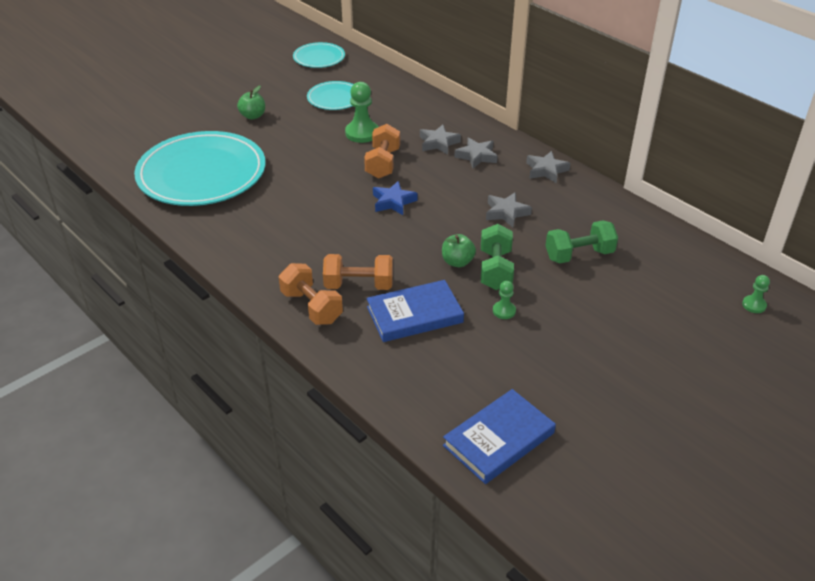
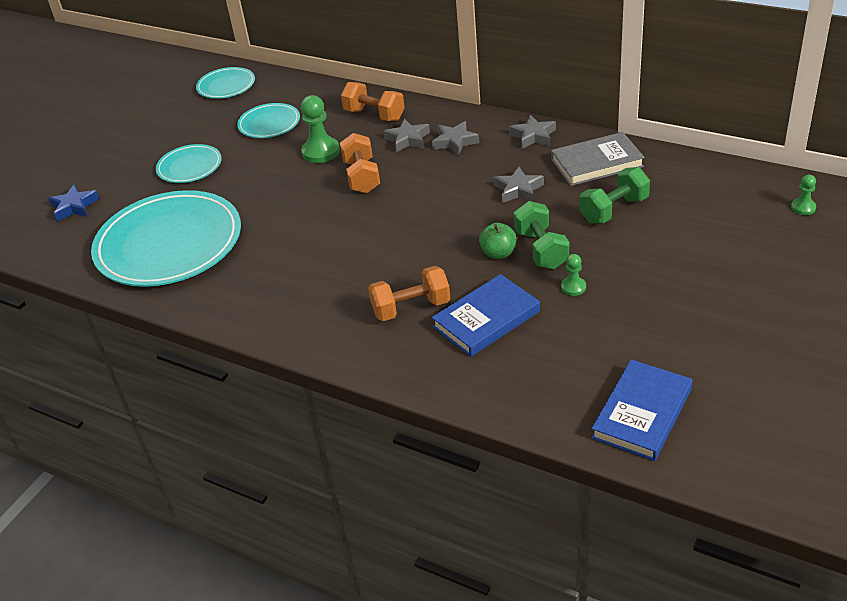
camera: 15 degrees left, 0 degrees up
green apple [237,85,265,120] -> turquoise plate [156,144,222,183]
orange dumbbell [279,263,343,325] -> orange dumbbell moved to [341,82,405,121]
blue star [373,181,417,215] -> blue star moved to [48,185,99,221]
none -> grey book [551,132,645,186]

